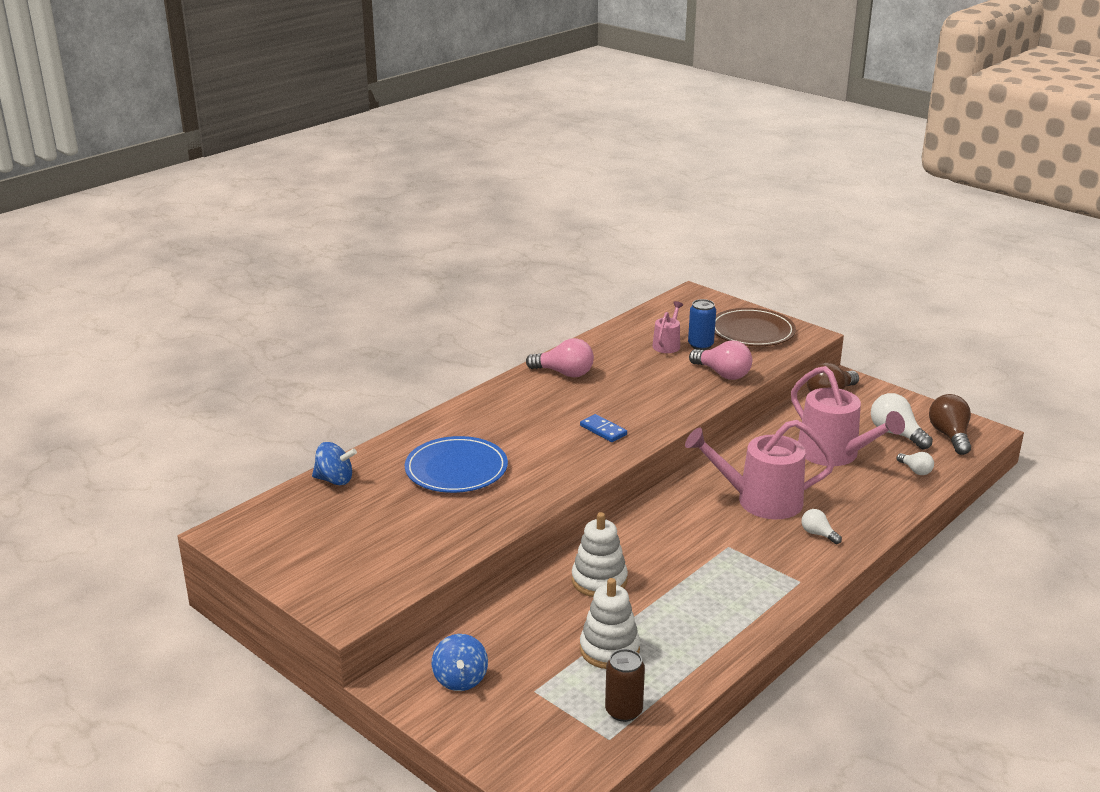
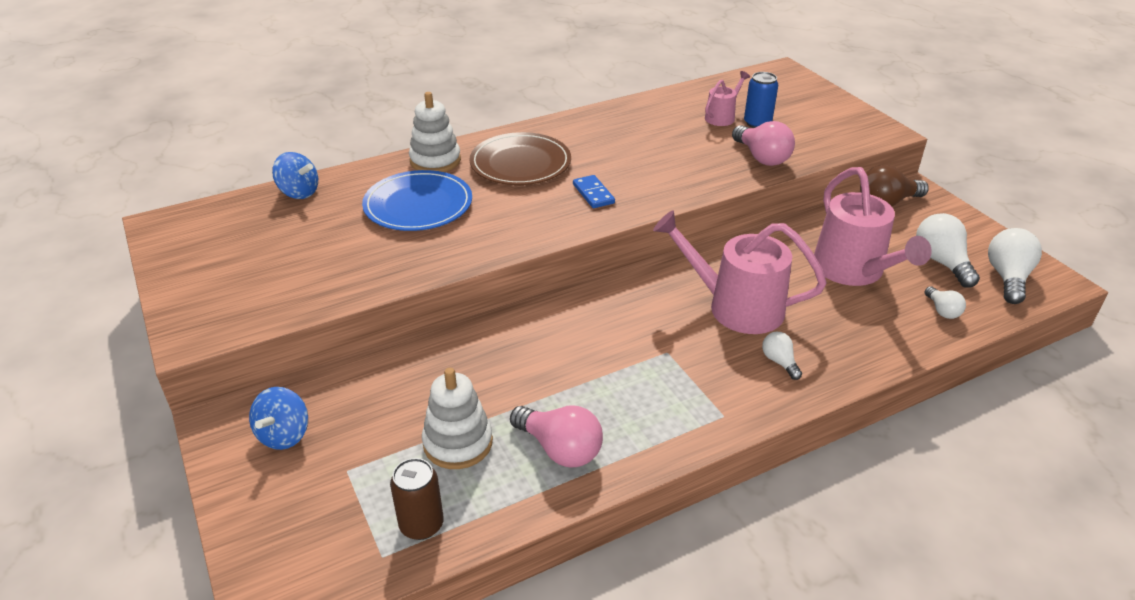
camera: 20 degrees right, 10 degrees up
pink light bulb [526,338,594,377] -> pink light bulb moved to [510,405,603,467]
white stacking toy [572,512,628,597] -> white stacking toy moved to [409,92,461,172]
brown plate [715,308,796,346] -> brown plate moved to [469,132,571,185]
brown light bulb [929,394,971,455] -> white light bulb [988,228,1042,304]

